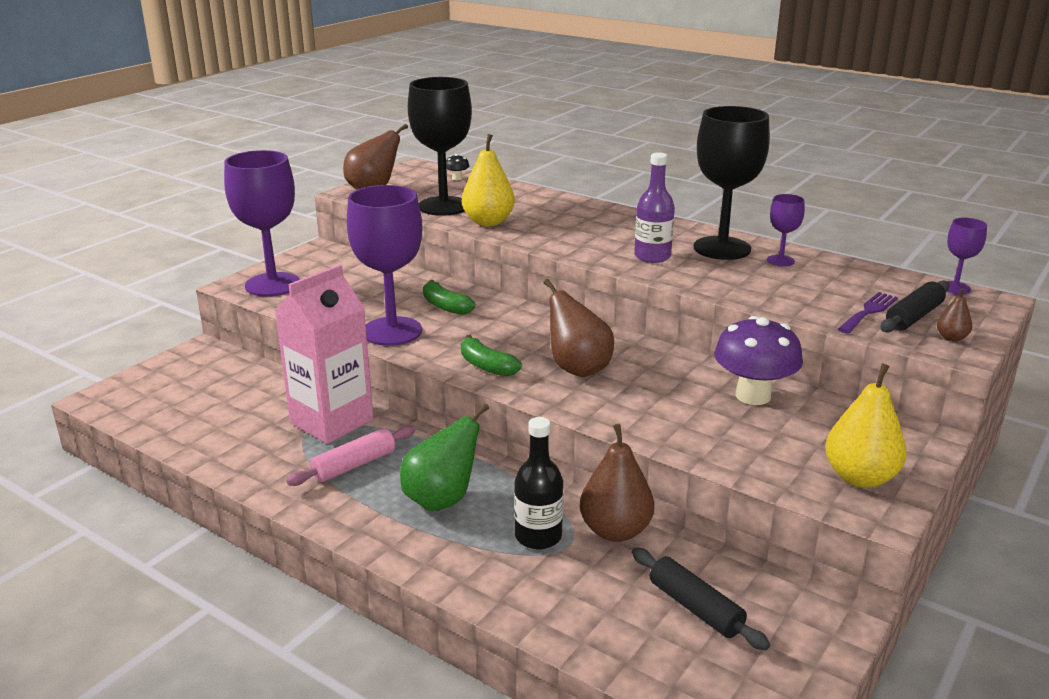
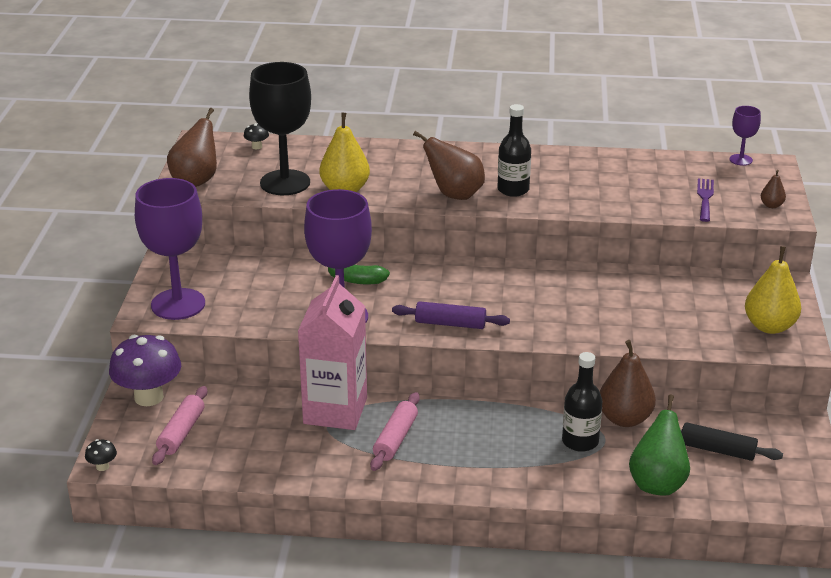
camera: 30 degrees left, 5 degrees up
green pear [400,404,489,511] -> green pear moved to [629,395,690,496]
green banana [461,335,522,376] -> purple rolling pin [392,301,510,329]
brown pear [543,279,614,377] -> brown pear moved to [413,131,485,200]
purple bottle [634,152,675,263] -> black bottle [497,104,531,197]
black goblet [694,106,770,260] -> none
purple mushroom [714,316,803,405] -> purple mushroom moved to [109,335,181,406]
purple goblet [767,194,805,266] -> none
black rolling pin [880,280,950,333] -> none
none -> black mushroom [85,439,117,471]
none -> pink rolling pin [152,386,207,465]

